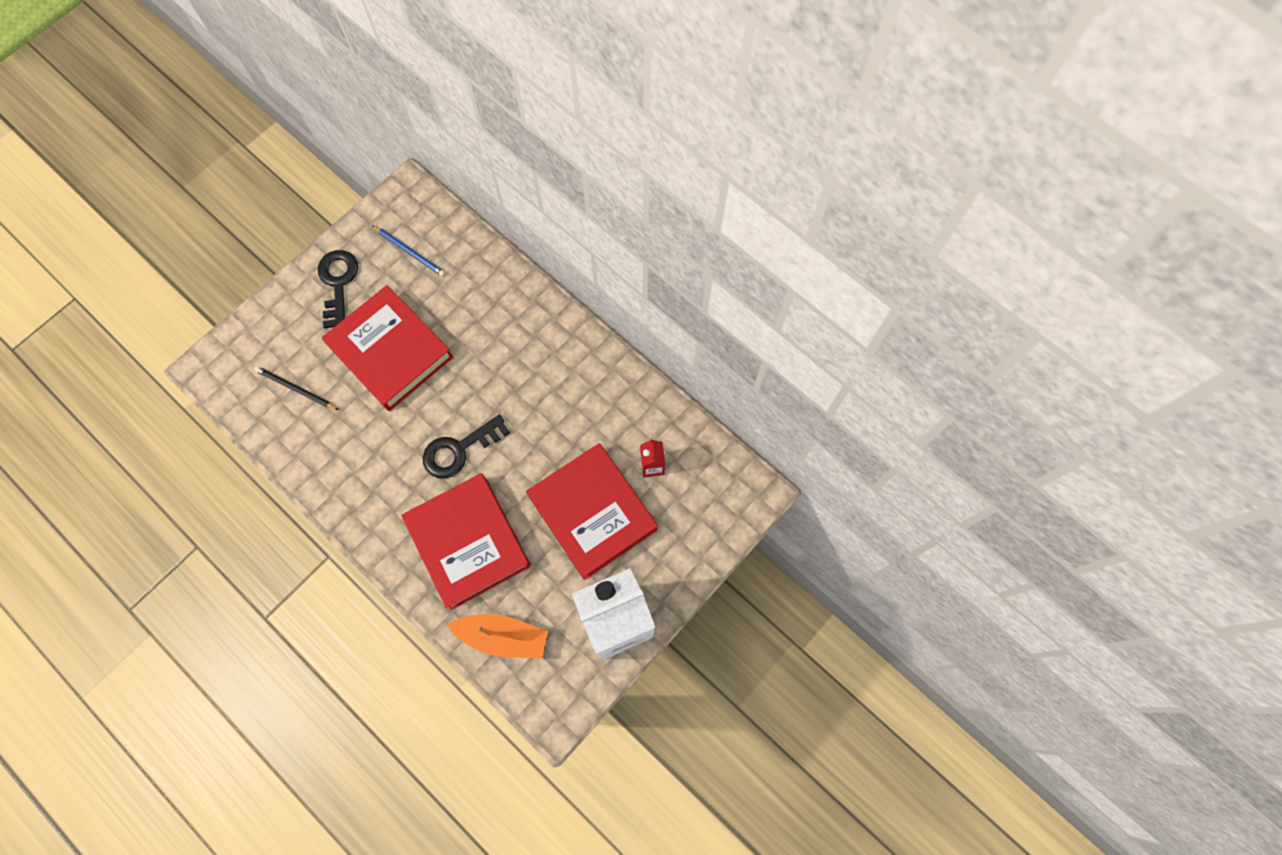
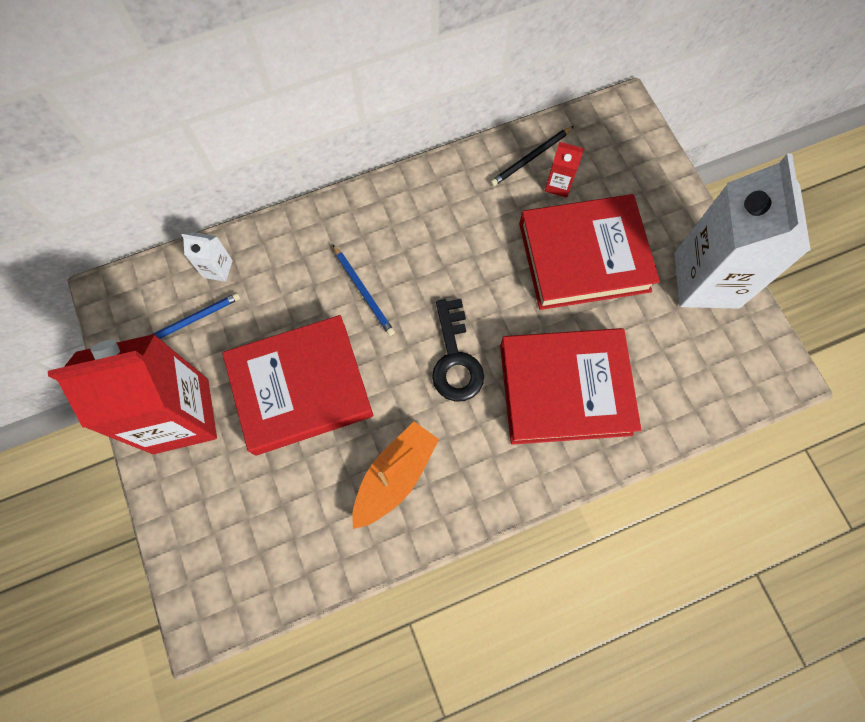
camera: 65 degrees left, 0 degrees up
black pencil [254,366,339,410] -> black pencil moved to [490,126,574,186]
black key [318,250,358,328] -> red carton [48,334,217,454]
orange boat [447,614,548,659] -> orange boat moved to [352,421,439,529]
none -> white carton [181,232,233,282]
none -> blue pencil [332,244,395,336]

